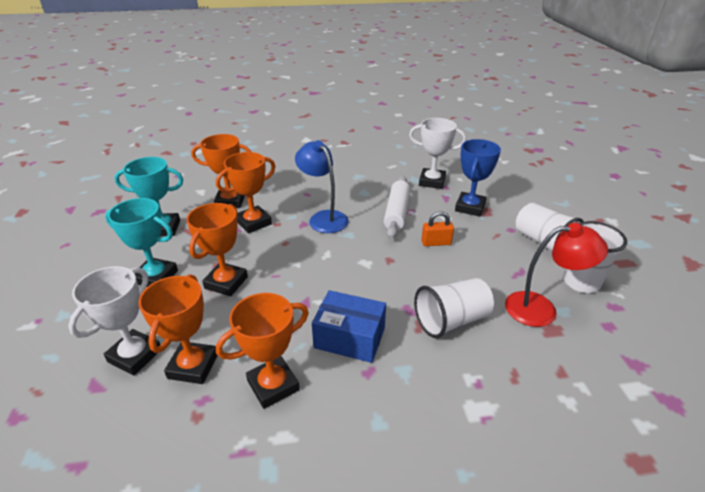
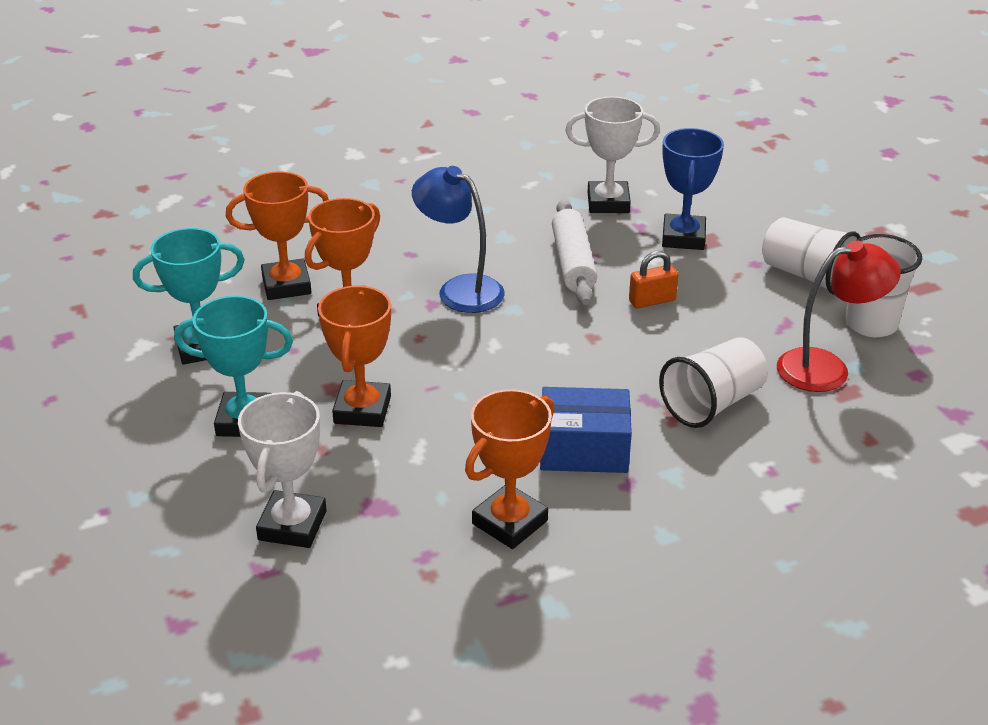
camera: 15 degrees left, 0 degrees up
orange trophy [138,274,218,384] -> none

